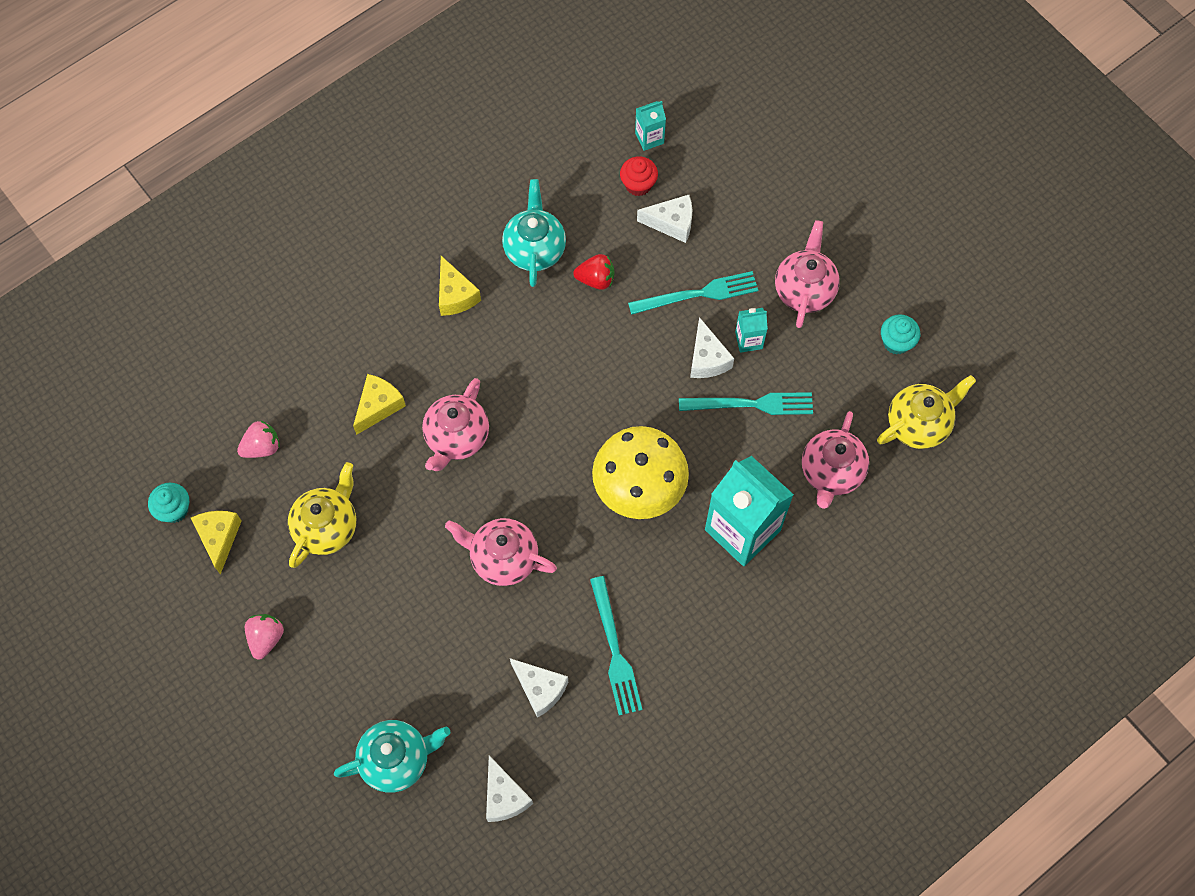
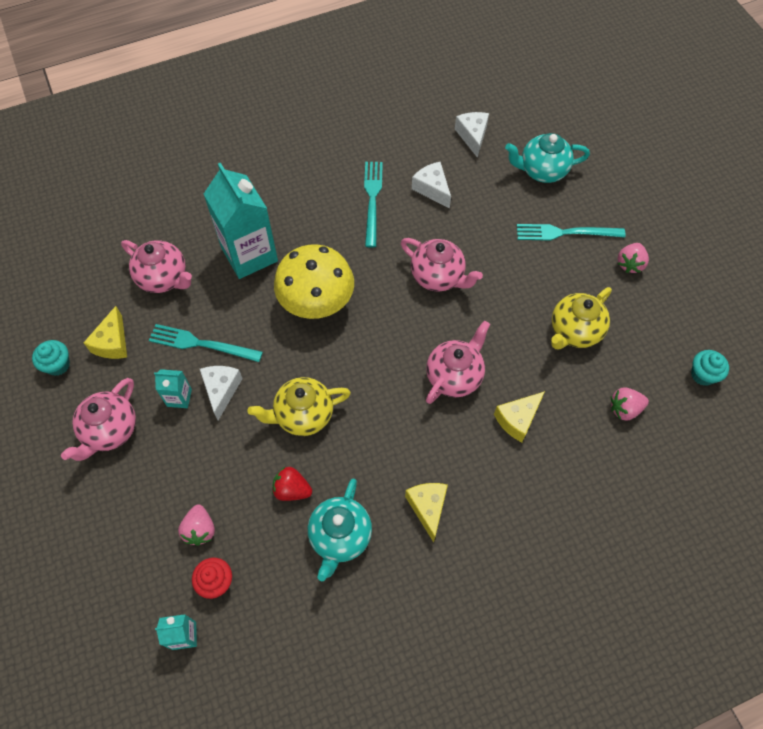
camera: 165 degrees left, 5 degrees down
yellow cheese [191,511,242,575] -> yellow cheese moved to [84,306,127,359]
turquoise fork [628,271,758,315] -> turquoise fork moved to [517,224,626,241]
white cheese [637,195,692,243] -> pink strawberry [178,504,215,546]
pink teapot [802,411,869,509] -> pink teapot turned 90 degrees clockwise [121,240,192,293]
yellow teapot [877,375,976,449] -> yellow teapot moved to [247,377,351,436]

